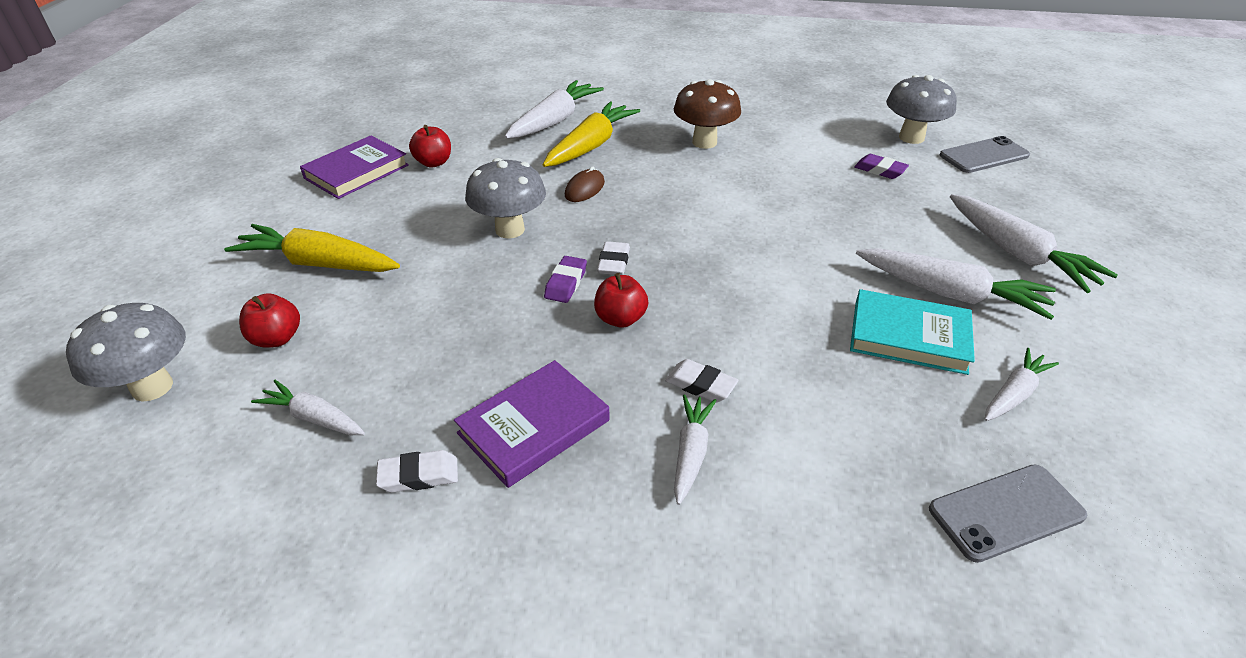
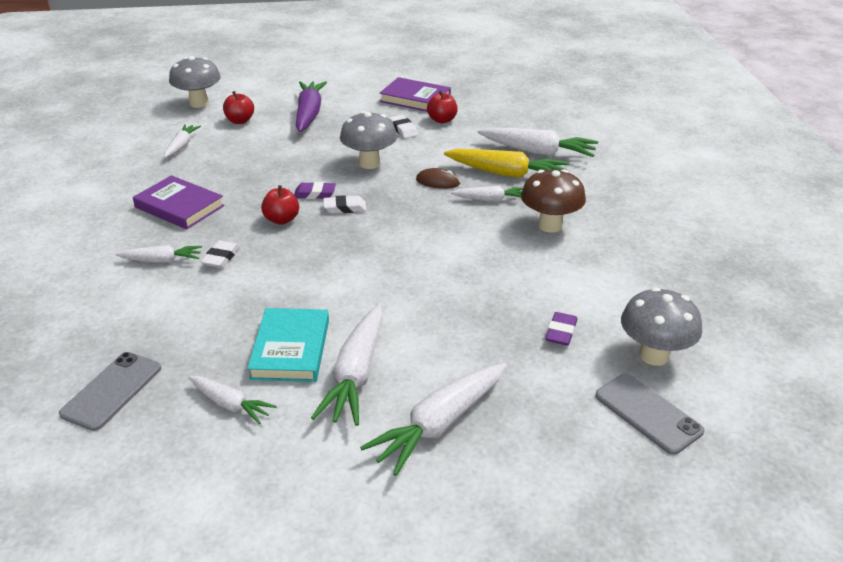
camera: 75 degrees right, 5 degrees down
yellow carrot [224,224,400,272] -> purple carrot [296,81,327,132]
white eraser [376,450,458,493] -> white eraser moved to [389,115,418,138]
grey phone [929,464,1087,563] -> grey phone turned 60 degrees clockwise [59,352,161,431]
none -> white carrot [451,186,523,201]

